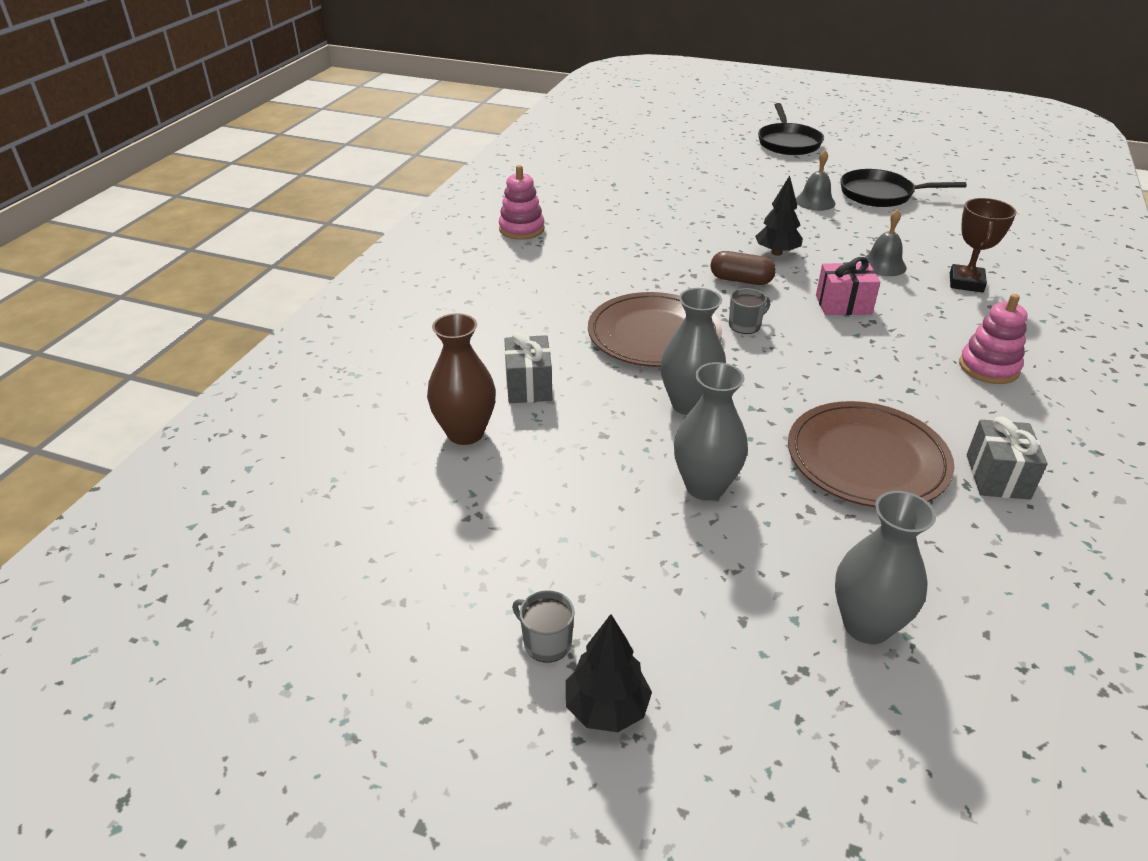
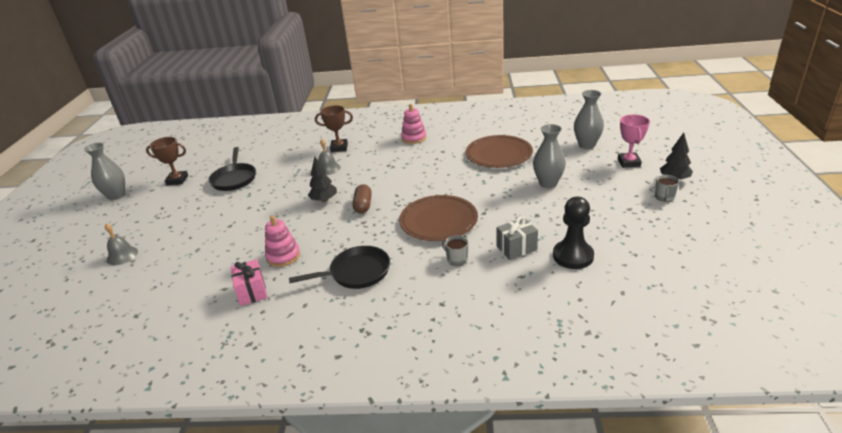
camera: 105 degrees left, 5 degrees down
brown vase [427,313,496,445] -> black pawn [553,197,594,269]
pink stacking toy [499,165,545,240] -> pink stacking toy moved to [265,215,300,267]
grey vase [661,288,726,415] -> grey vase moved to [84,142,125,200]
grey mug [729,288,770,334] -> grey mug moved to [442,235,468,266]
black pan [758,103,824,155] -> black pan moved to [289,246,390,289]
grey bell [796,150,835,211] -> grey bell moved to [105,223,138,265]
pink gift [816,257,880,315] -> pink gift moved to [231,259,267,306]
grey gift [967,417,1048,500] -> none
none -> brown trophy [146,137,188,185]
none -> pink trophy [618,114,650,168]

